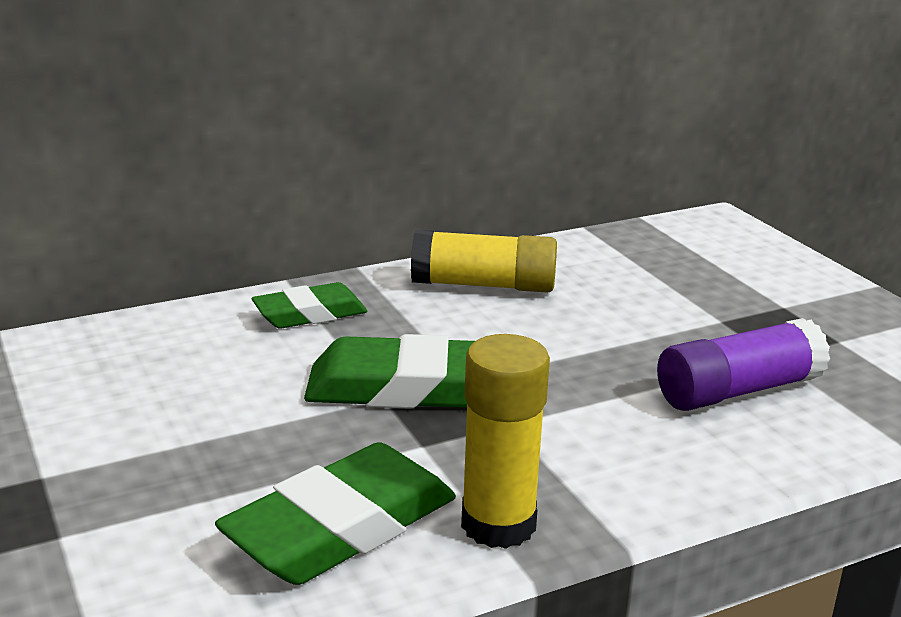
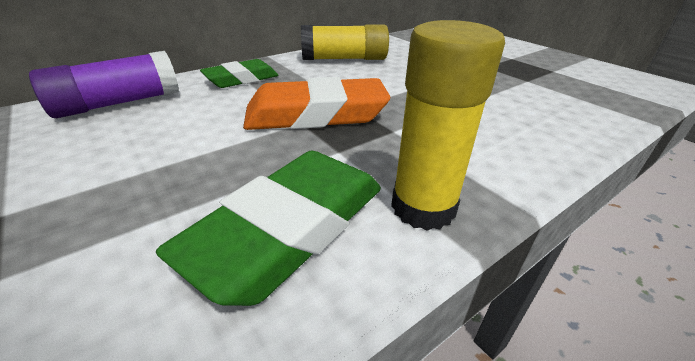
camera: 10 degrees left, 10 degrees up
green eraser [304,334,475,409] -> orange eraser [243,77,390,130]
purple glue stick [657,318,830,411] -> purple glue stick moved to [29,51,179,118]

